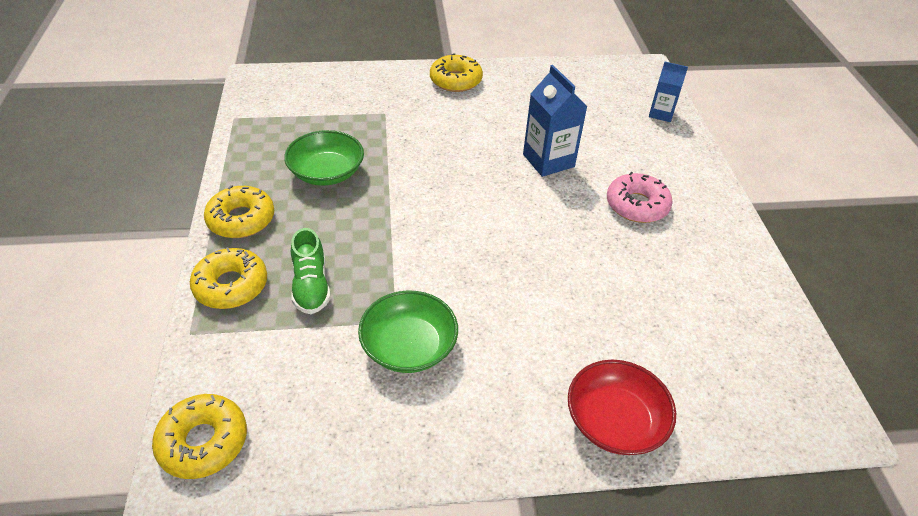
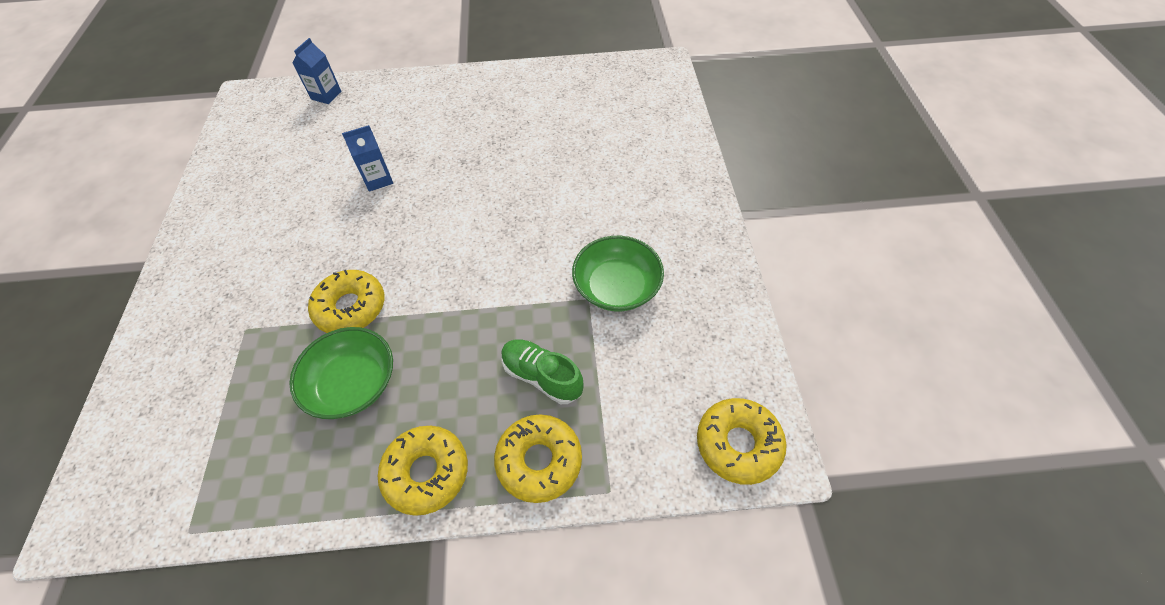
camera: 85 degrees left, 10 degrees up
green shoe [291,228,331,314] -> green shoe turned 135 degrees counterclockwise [501,340,584,404]
yellow donut [430,53,483,92] -> yellow donut moved to [308,270,385,333]
blue carton [523,65,588,177] -> blue carton [342,125,393,191], size x0.63
red bowl [568,360,676,455] -> none
pink donut [607,172,673,223] -> none

